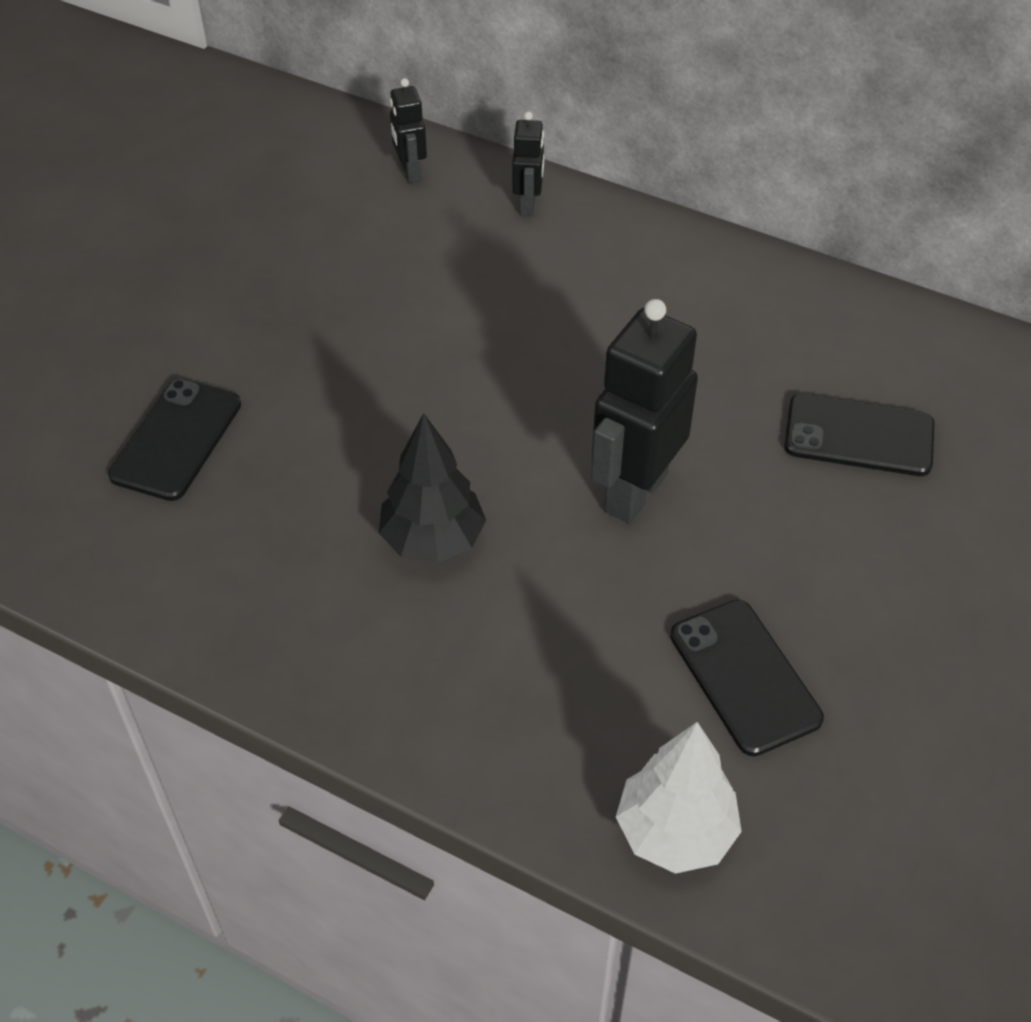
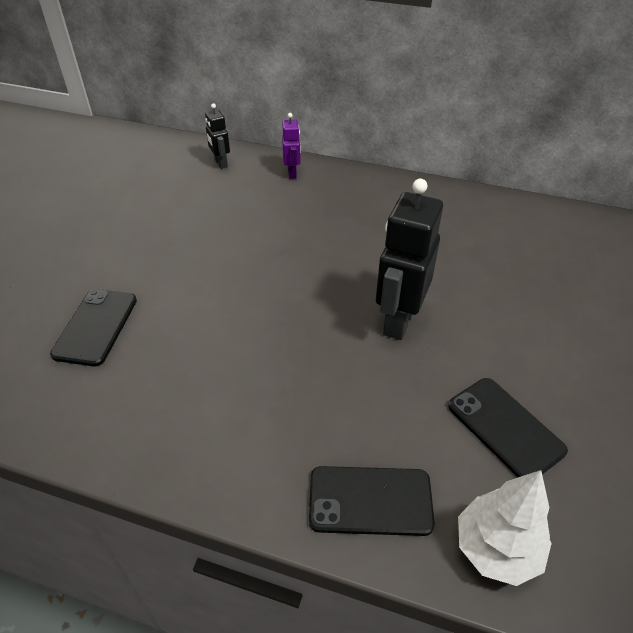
camera: 10 degrees left, 5 degrees down
black tree [379,413,486,563] -> none
black robot [512,111,544,217] -> purple robot [282,113,301,179]
black phone [784,394,935,476] -> black phone moved to [309,466,435,536]

